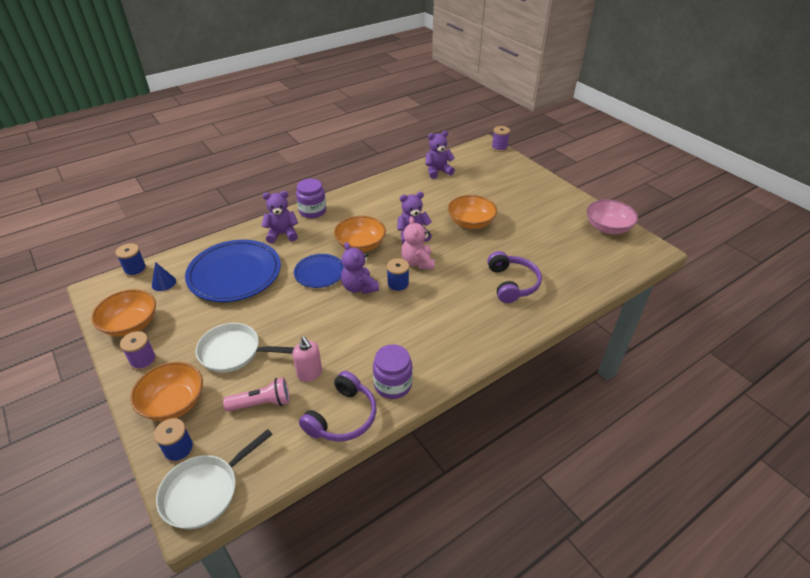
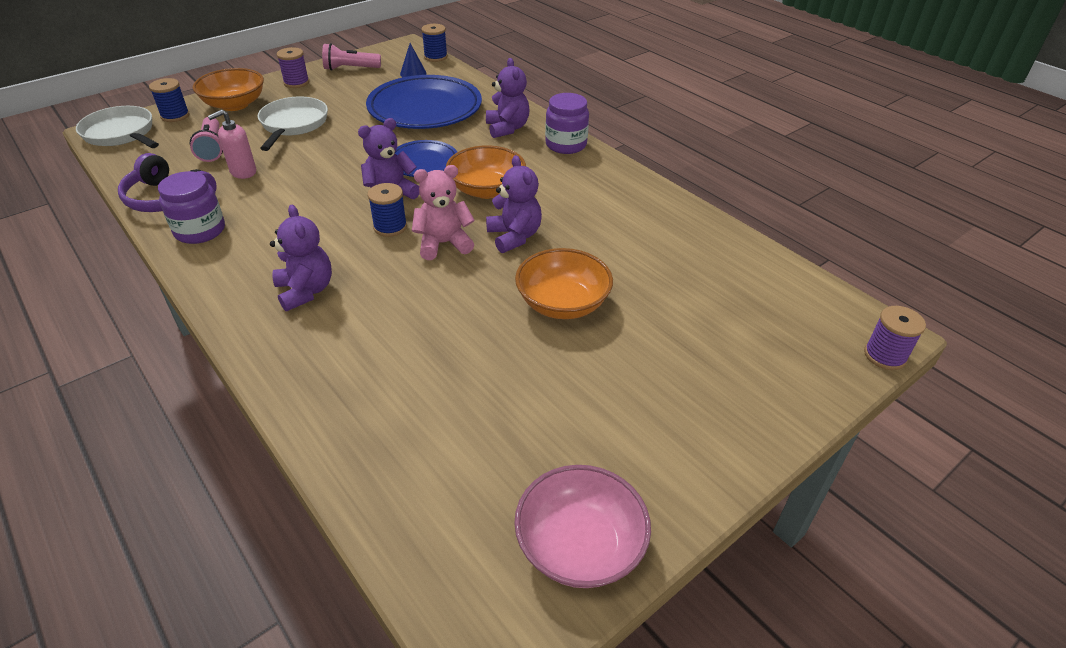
camera: 85 degrees right, 0 degrees up
orange bowl [92,289,156,337] -> pink flashlight [322,43,381,71]
purple teddy bear [426,131,455,179] -> purple teddy bear moved to [270,205,332,311]
purple headphones [487,251,542,303] -> none

